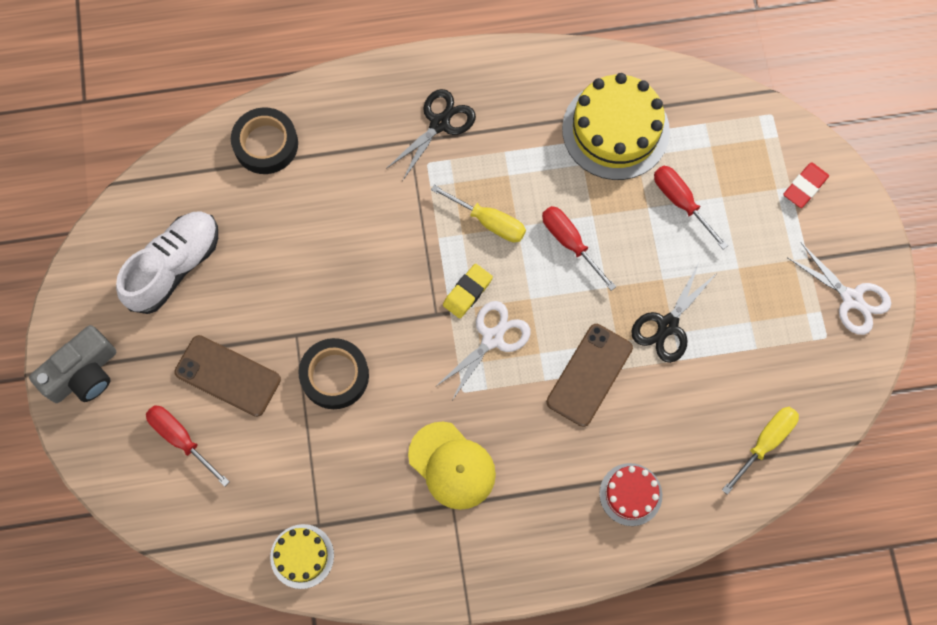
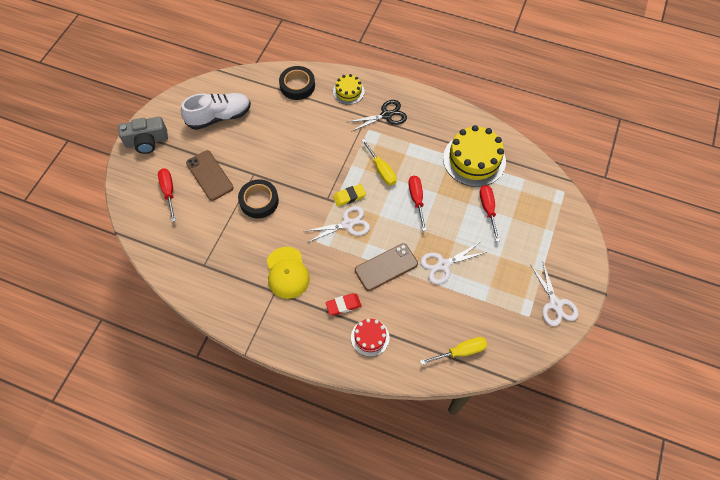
camera: 30 degrees right, 10 degrees down
yellow cake [270,524,334,589] -> yellow cake moved to [333,74,365,105]
black scissors [631,263,717,363] -> white scissors [420,243,487,284]
red eraser [783,162,829,208] -> red eraser moved to [325,293,361,315]

